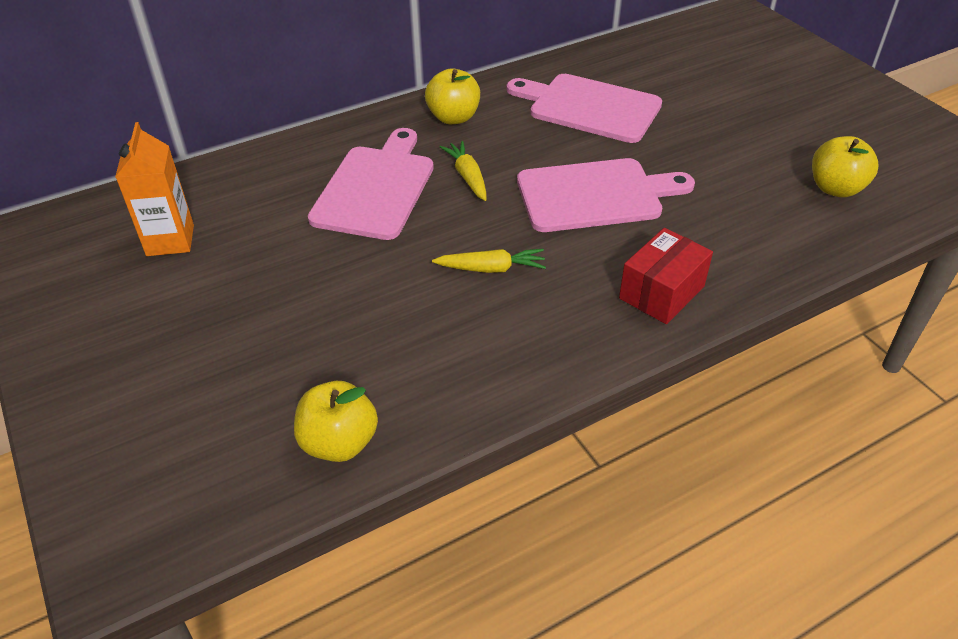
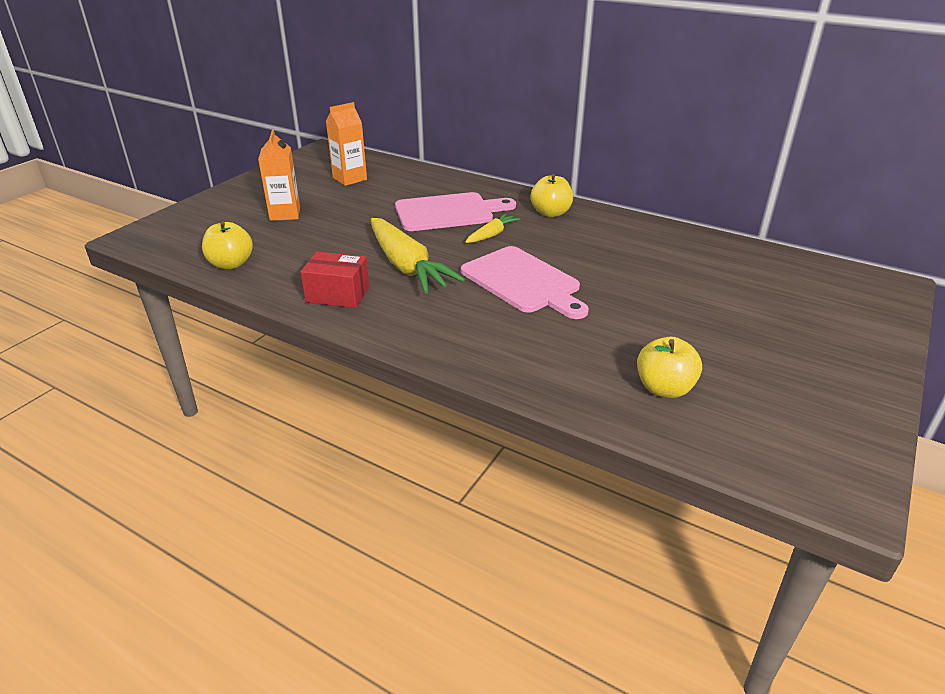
camera: 60 degrees right, 10 degrees down
yellow carrot [432,249,546,273] -> yellow carrot [371,218,465,293], size x2.02
pink cutting board [507,74,662,143] -> none
red box [619,228,713,324] -> red box moved to [300,252,369,308]
none -> orange carton [258,129,300,221]

